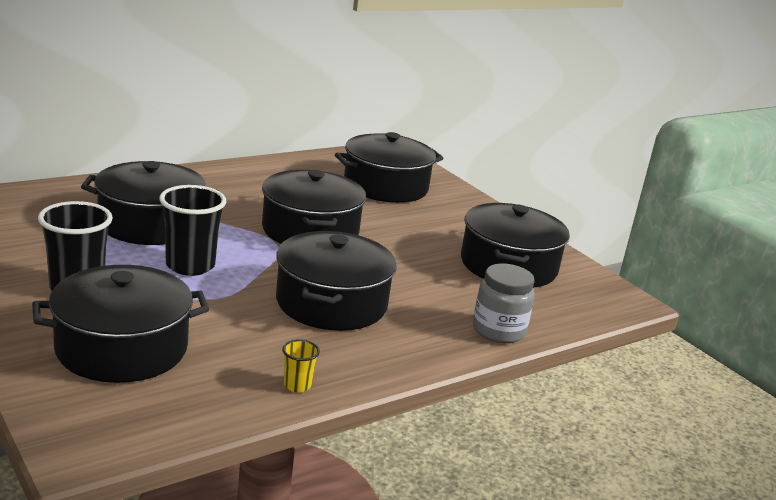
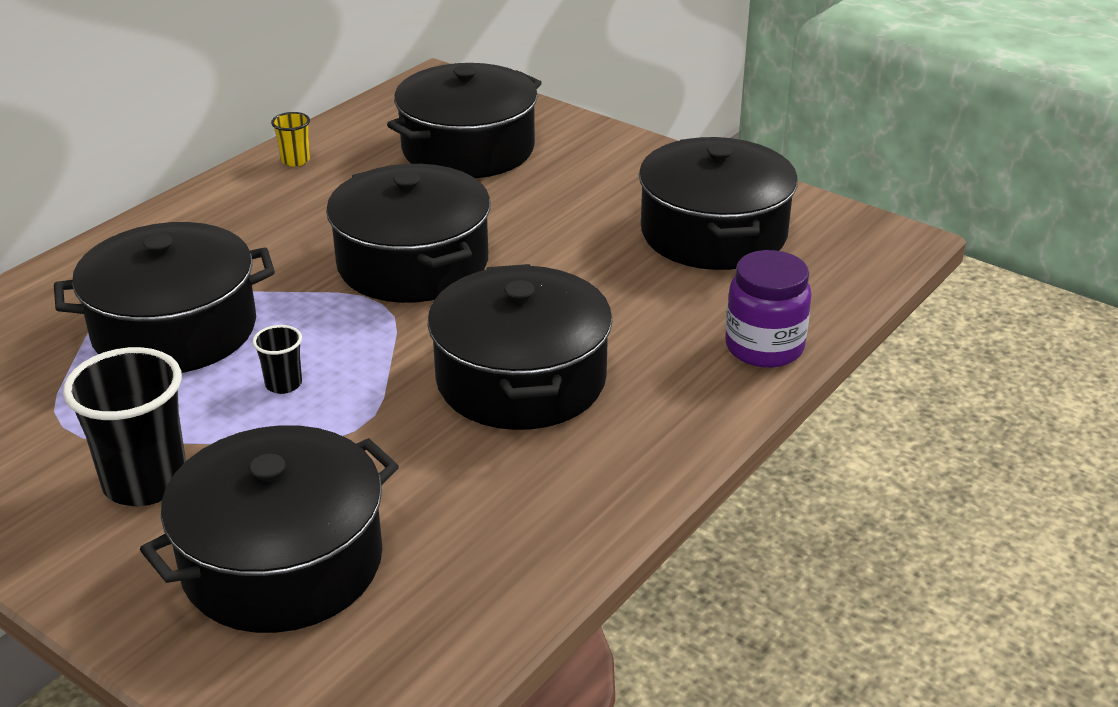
camera: 15 degrees left, 10 degrees up
black cup [159,185,226,276] -> black cup [252,325,302,394], size x0.48
yellow cup [282,339,320,393] -> yellow cup moved to [271,112,310,167]
grey jar [473,263,535,343] -> purple jar [725,250,812,368]

